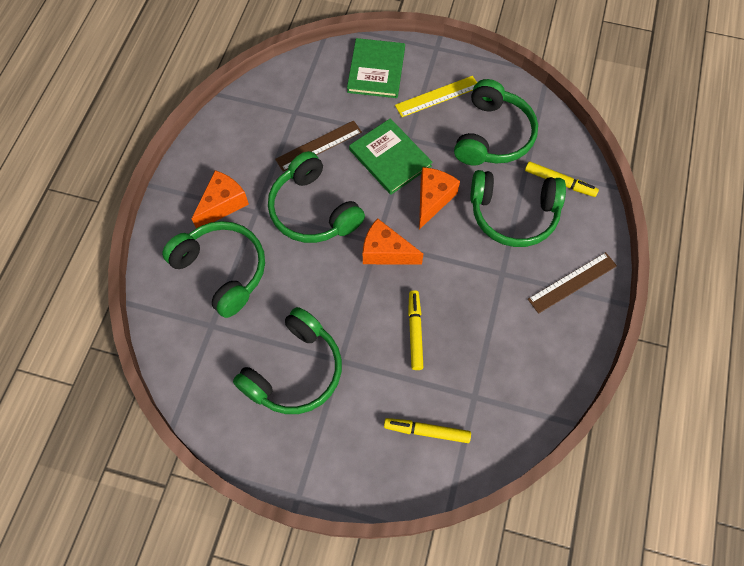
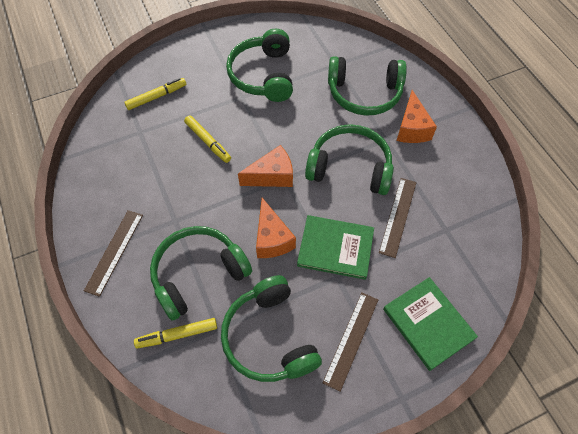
camera: 140 degrees right, 5 degrees down
yellow ruler [395,76,477,117] -> brown ruler [323,293,378,392]

